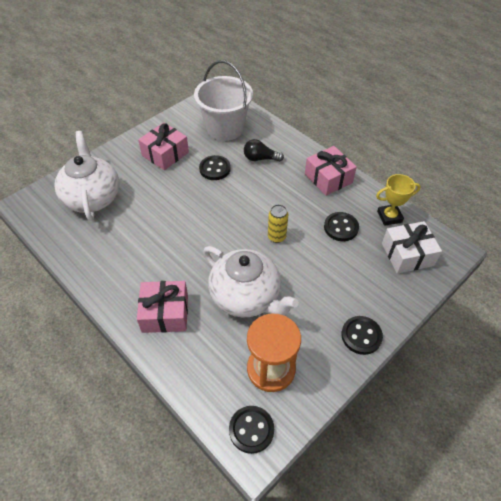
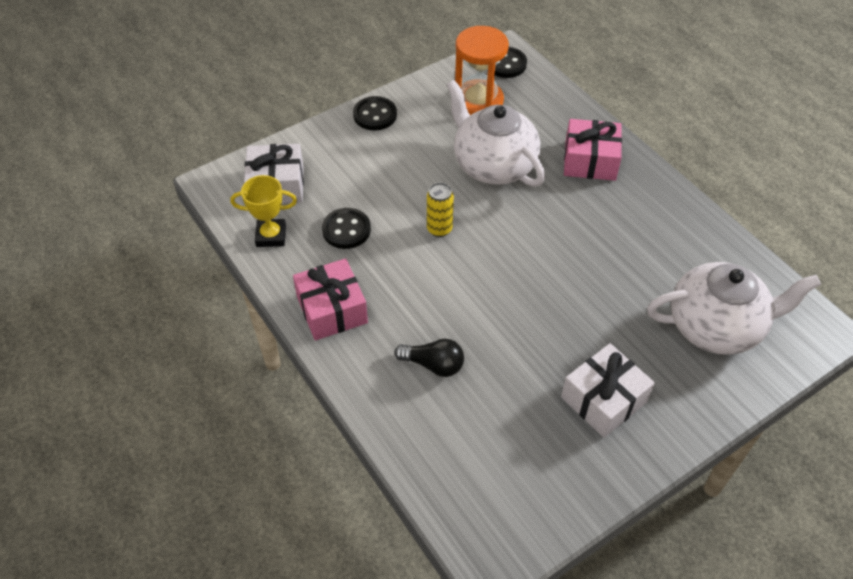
camera: 170 degrees left, 0 degrees up
white teapot [55,131,119,221] -> white teapot turned 90 degrees counterclockwise [647,262,821,355]
pink gift [138,123,189,170] -> white gift [561,343,655,438]
white bucket [194,60,253,141] -> none
black button [199,155,231,180] -> none

